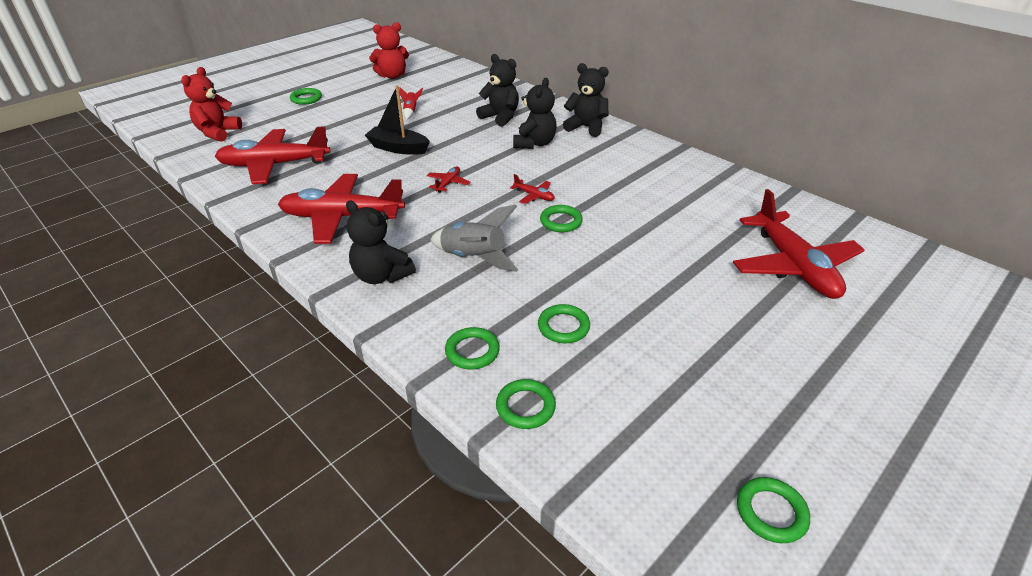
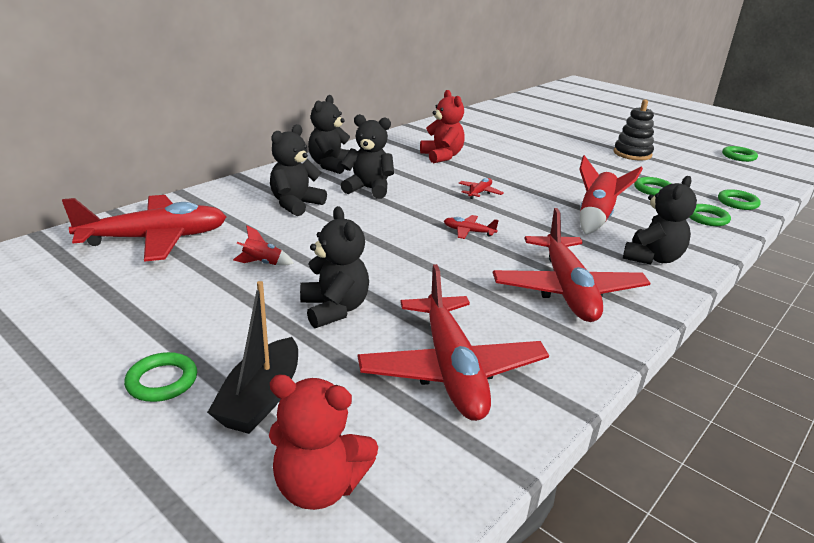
camera: 95 degrees left, 10 degrees down
black boat [365,86,430,155] -> black boat moved to [207,281,298,434]
red teddy bear [369,22,409,79] -> red teddy bear moved to [420,90,465,163]
grey rocket [430,204,518,272] -> red rocket [579,155,643,235]
green ring [540,205,583,232] -> none
red plane [733,189,865,299] -> red plane moved to [62,195,226,262]
none -> black teddy bear [300,206,369,328]
none -> black stacking toy [614,100,654,160]

